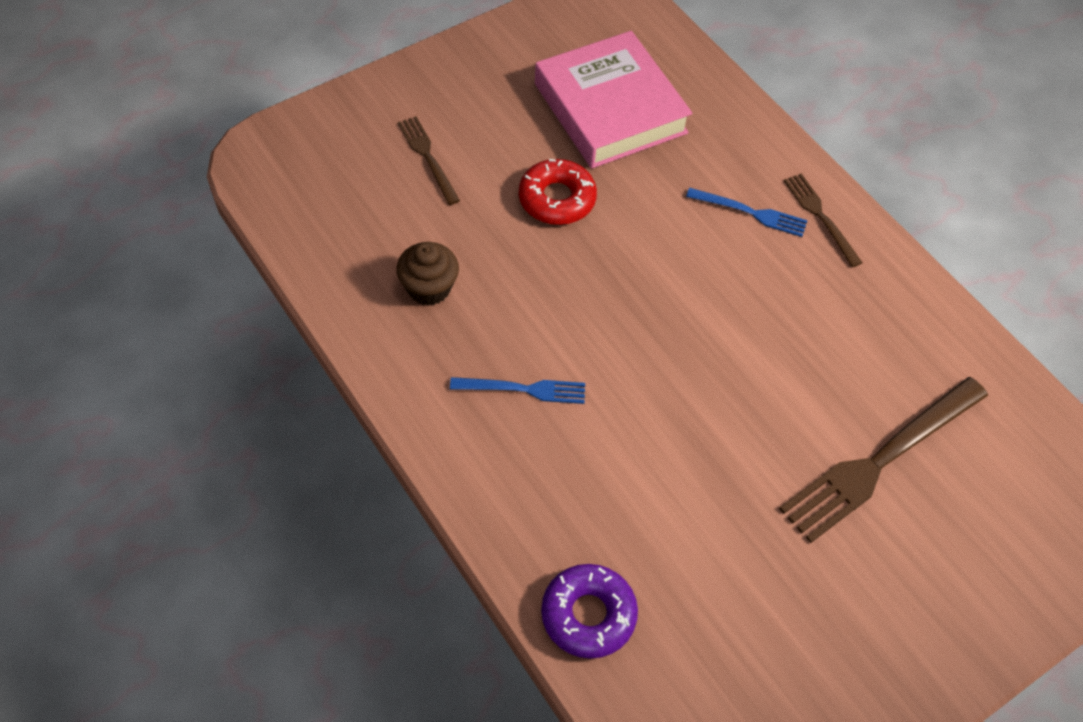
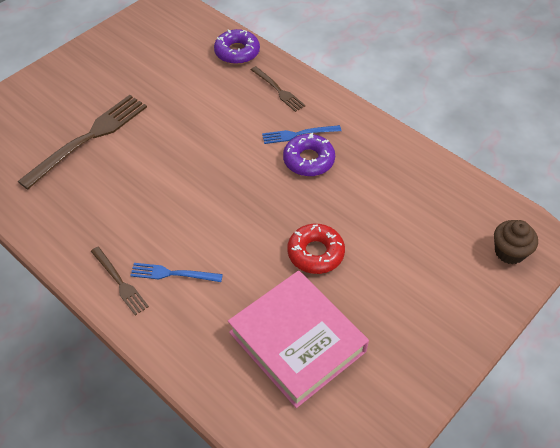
camera: 170 degrees right, 5 degrees down
brown cupcake [396,242,459,306] -> brown cupcake moved to [494,220,538,264]
brown fork [398,116,460,205] -> brown fork moved to [251,66,305,112]
none -> purple donut [283,133,335,176]

